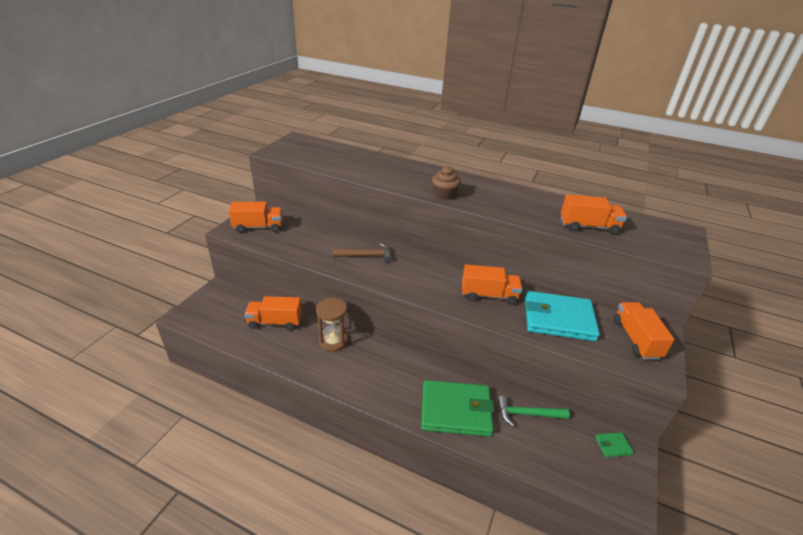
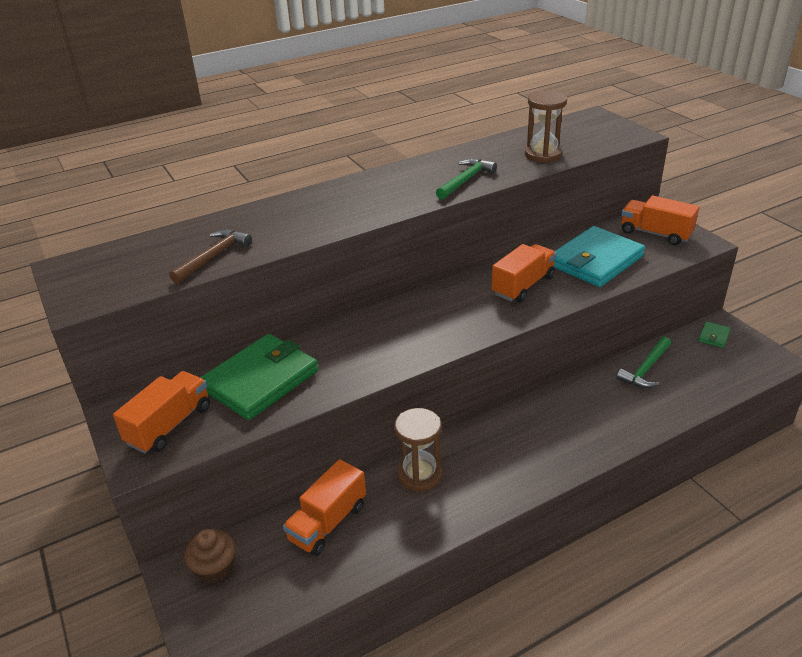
camera: 50 degrees left, 0 degrees up
brown hammer [333,243,392,262] -> brown hammer moved to [169,230,252,284]
green wallet [421,380,494,437] -> green wallet moved to [200,334,319,420]
brown cupcake [432,166,461,200] -> brown cupcake moved to [184,529,236,584]
orange truck [561,194,627,235] -> brown hourglass [525,91,567,163]
none -> green hammer [436,159,497,200]

